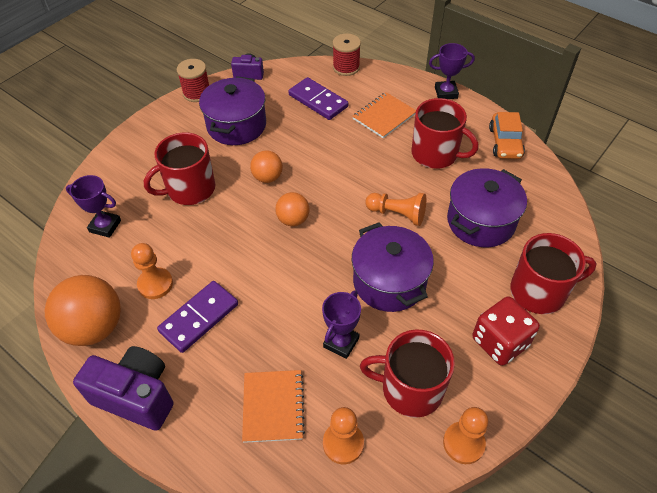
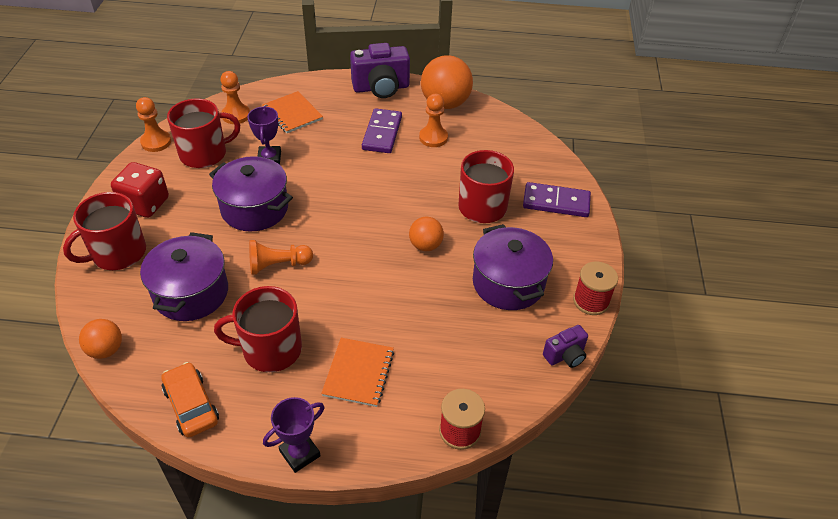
camera: 145 degrees right, 5 degrees down
purple trophy [66,175,121,238] -> none
orange ball [275,192,310,226] -> orange ball moved to [79,319,122,359]
purple domino [288,77,348,120] -> purple domino moved to [523,182,591,217]

